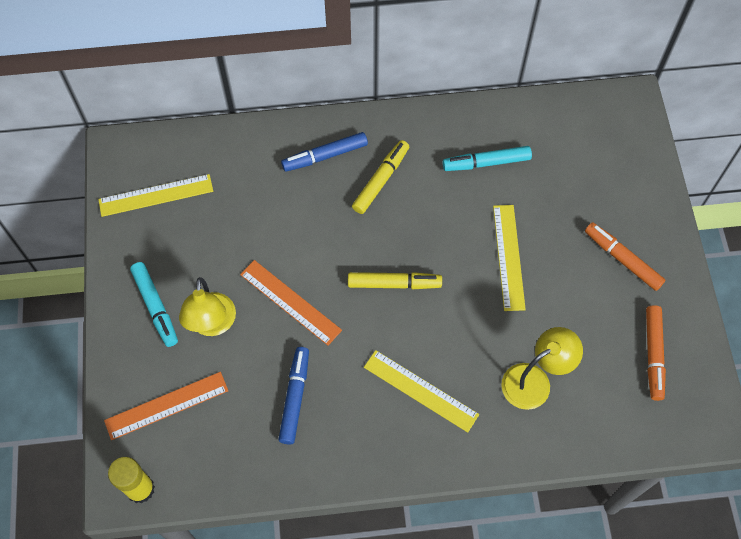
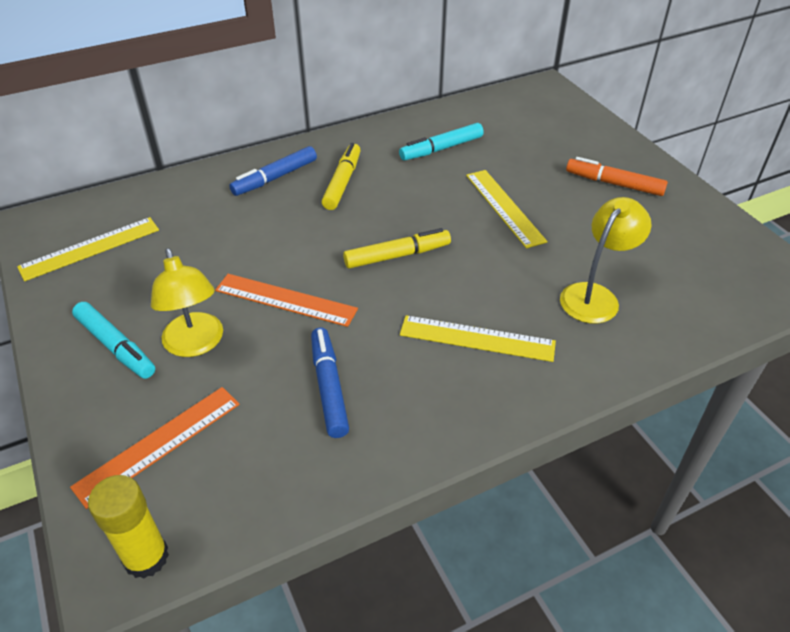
camera: 20 degrees left, 20 degrees down
orange marker [646,305,666,401] -> none

